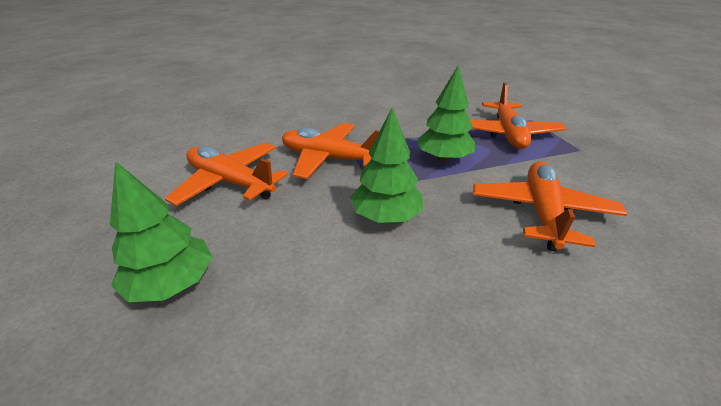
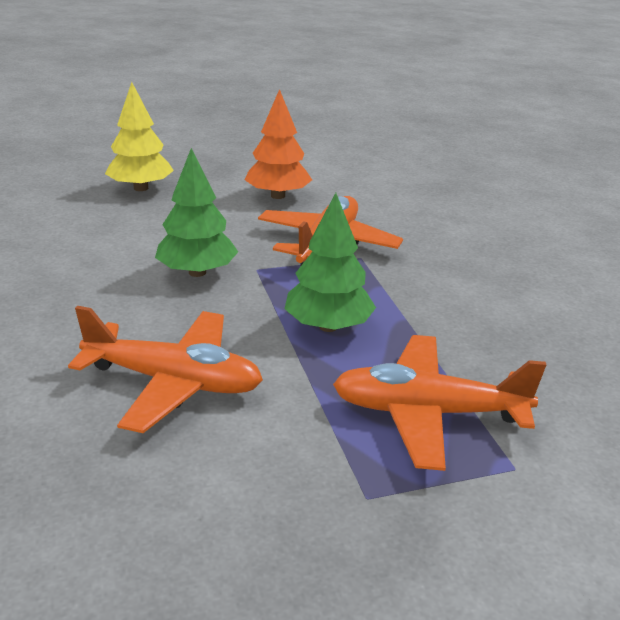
camera: 90 degrees right, 5 degrees down
green tree [110,161,213,302] -> yellow tree [105,82,174,191]
orange plane [165,143,288,206] -> orange tree [245,89,312,199]

